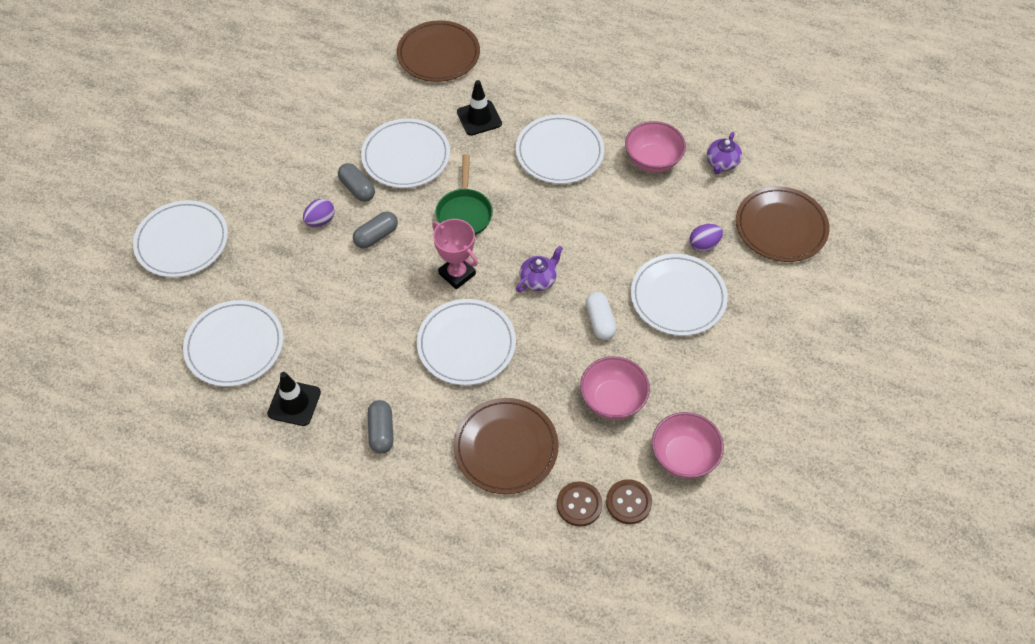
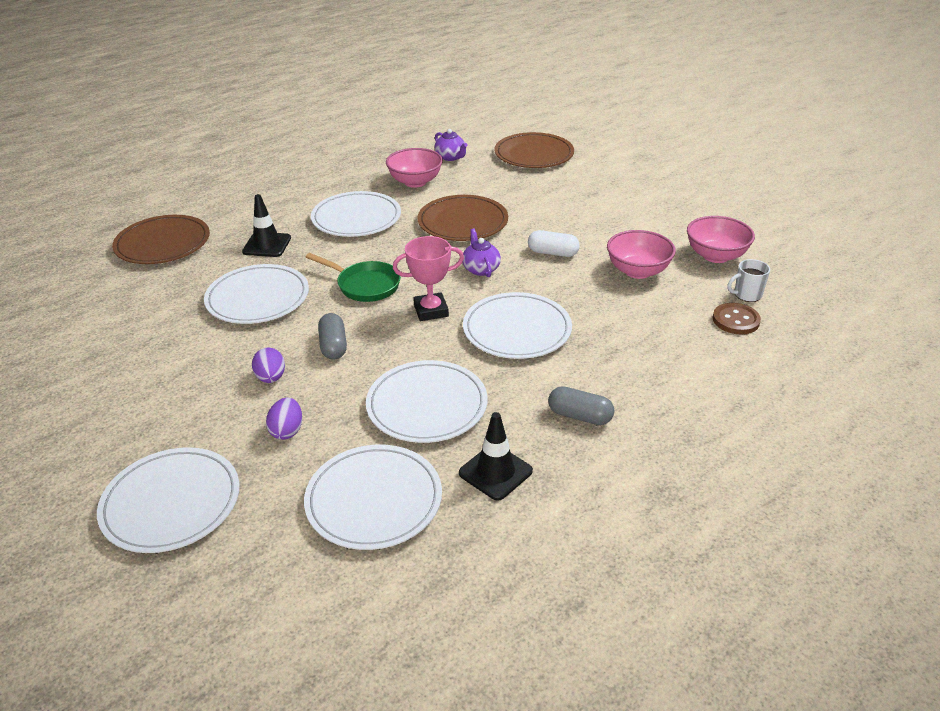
camera: 60 degrees left, 20 degrees down
grey capsule [338,163,375,202] -> none
brown plate [454,398,558,494] -> brown plate moved to [418,195,508,241]
brown button [606,479,652,524] -> white mug [727,259,770,302]
white plate [631,254,728,336] -> white plate moved to [366,360,488,443]
purple egg [690,224,723,251] -> purple egg moved to [266,398,302,440]

